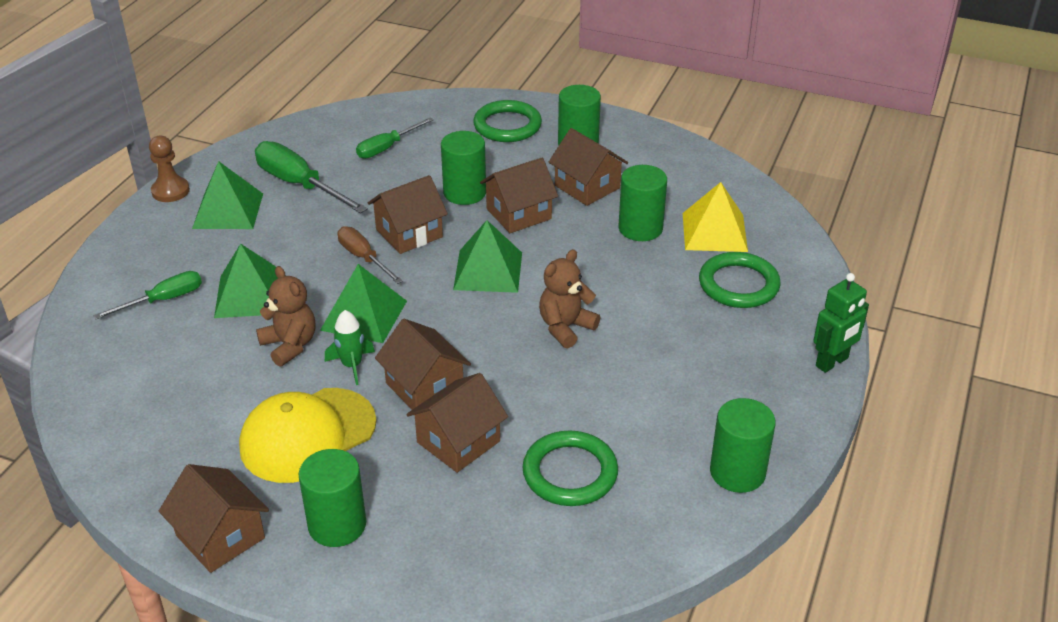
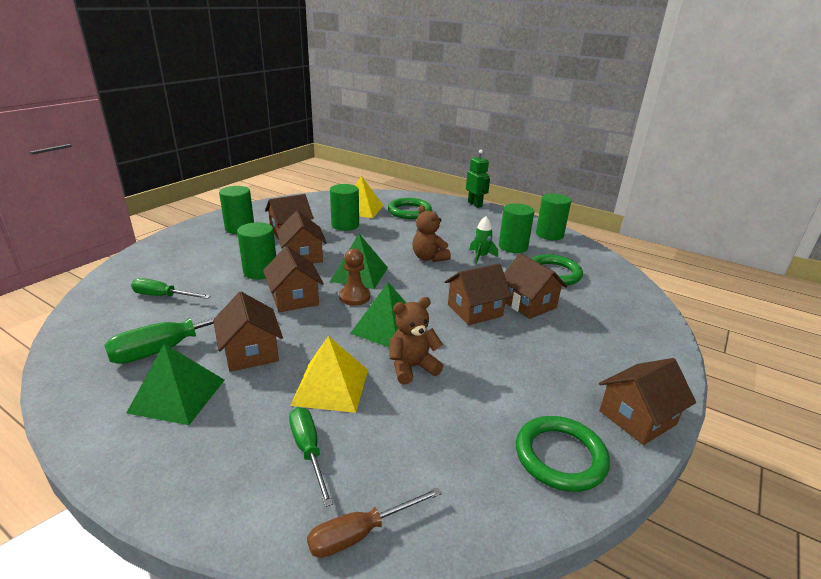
camera: 80 degrees left, 10 degrees down
brown pawn [149,136,190,202] -> brown pawn moved to [339,248,370,306]
green pyramid [214,244,278,318] -> yellow pyramid [290,336,368,413]
yellow cap [239,388,377,483] -> none
green cylinder [298,449,366,547] -> green cylinder moved to [499,203,534,253]
green rocket [325,310,375,385] -> green rocket moved to [469,216,498,264]
brown screwdriver [337,226,403,284] -> brown screwdriver moved to [307,487,442,558]
green screwdriver [356,117,434,159] -> green screwdriver turned 135 degrees clockwise [131,278,210,299]
green ring [473,100,542,142] -> green ring moved to [516,416,610,492]
none -> brown house [213,292,283,372]

